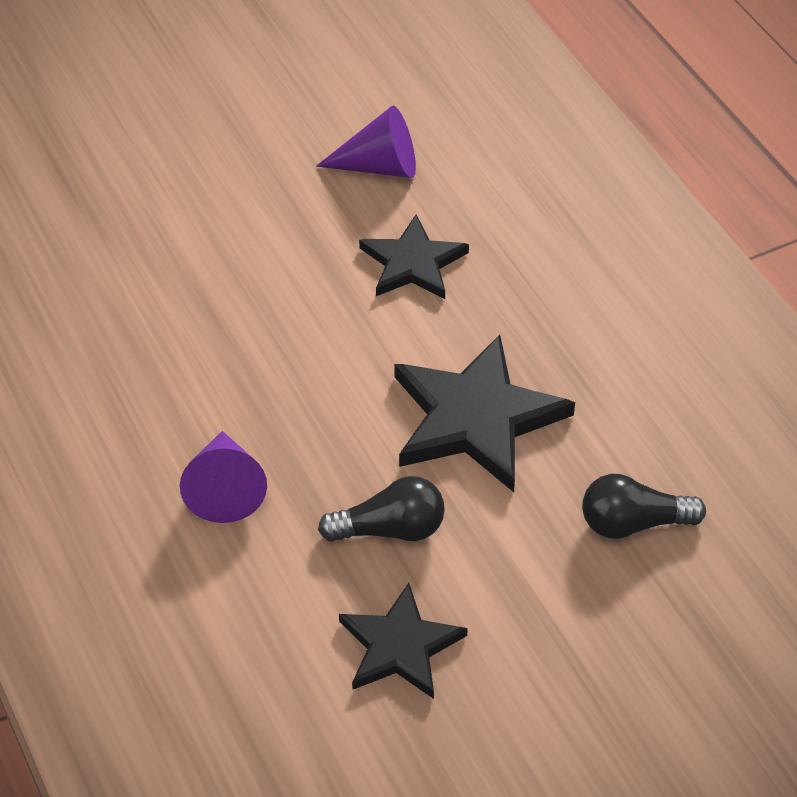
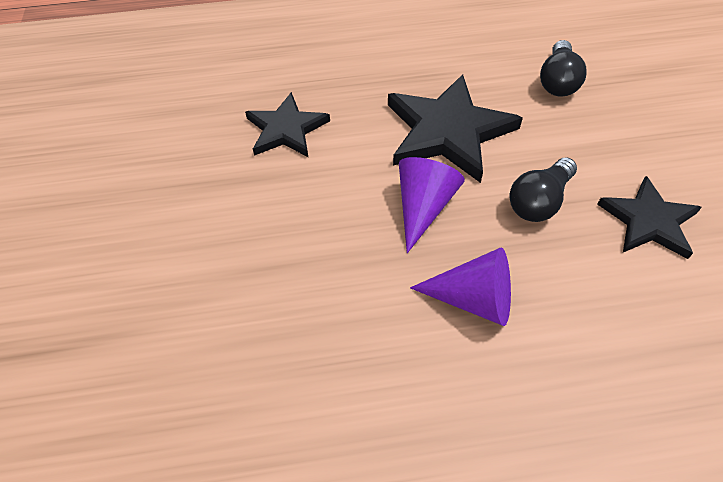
camera: 70 degrees left, 5 degrees up
purple cone [316,106,416,178] -> purple cone moved to [399,157,465,253]
black light bulb [318,476,445,542] -> black light bulb turned 150 degrees counterclockwise [510,157,577,222]

